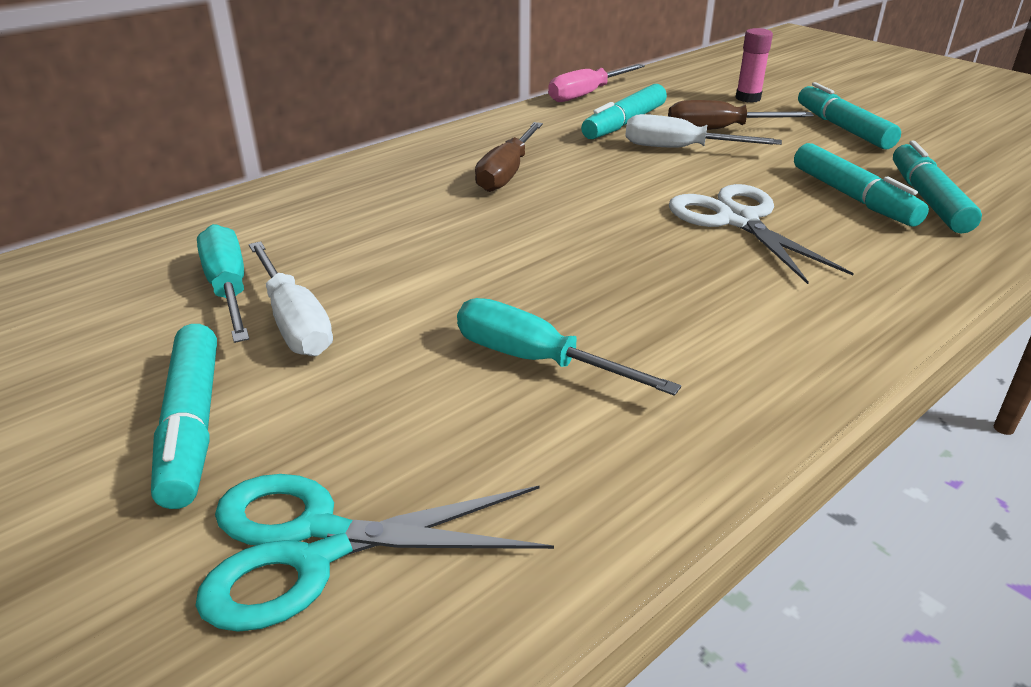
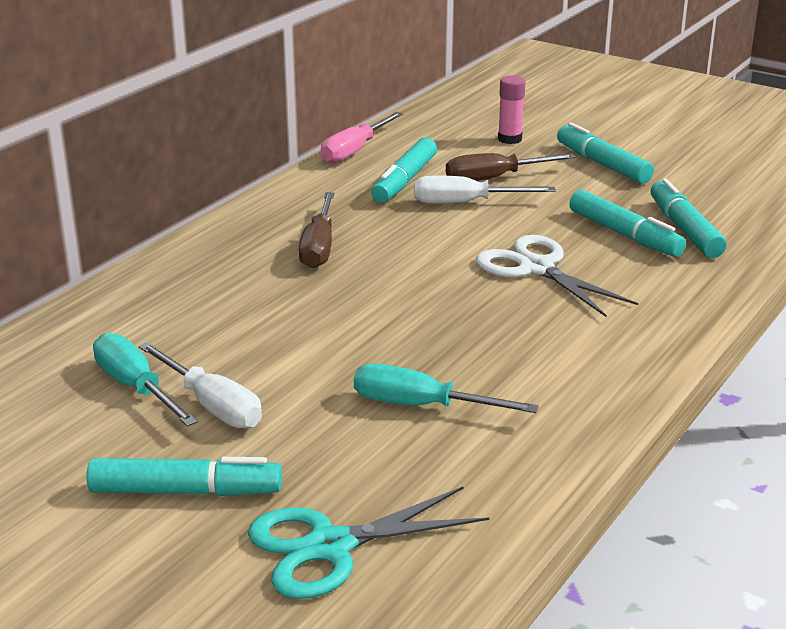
camera: 15 degrees left, 5 degrees down
turquoise marker [151,324,217,509] -> turquoise marker turned 60 degrees counterclockwise [87,457,282,496]

